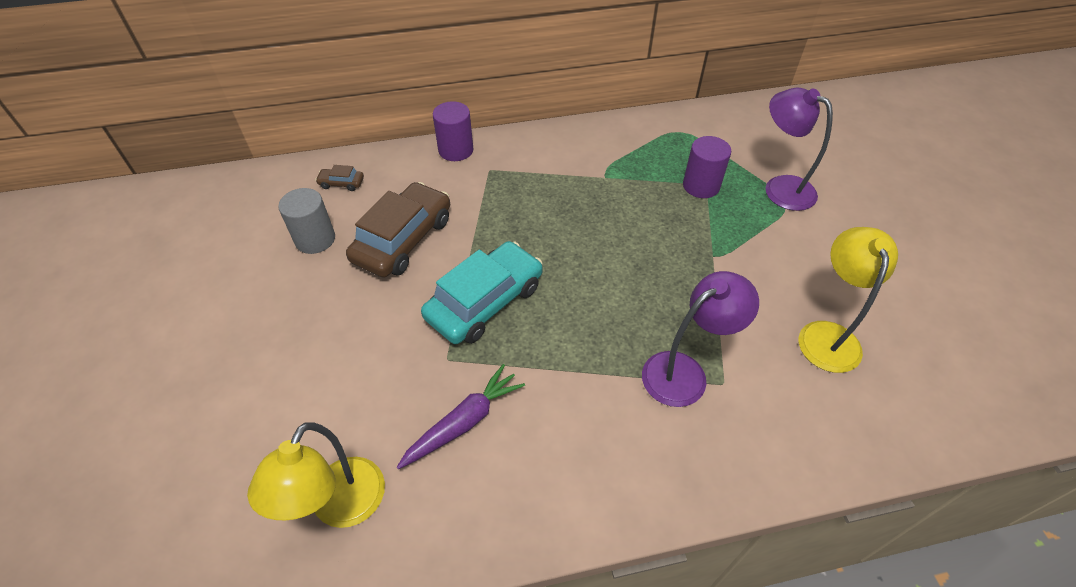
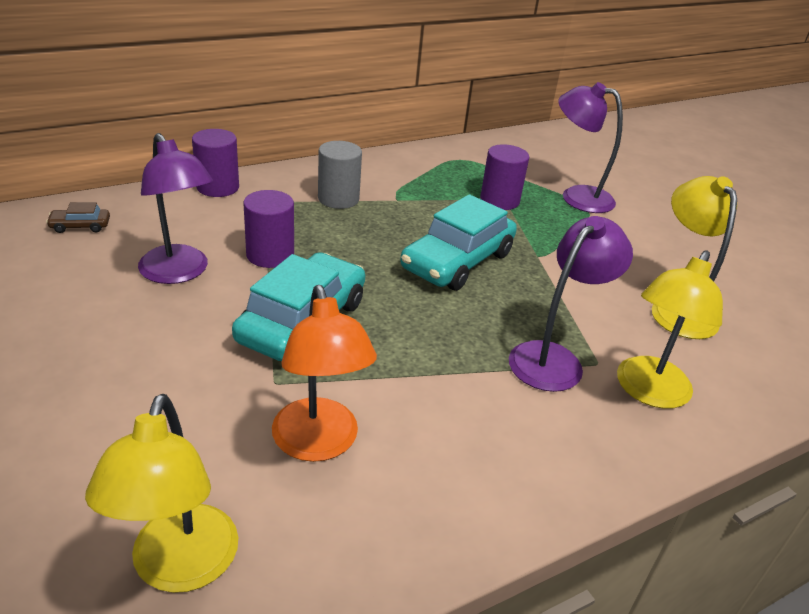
camera: 20 degrees left, 15 degrees down
grey cylinder [278,188,335,254] -> grey cylinder moved to [318,141,362,209]
brown car [346,182,450,278] -> purple lamp [138,133,213,284]
purple carrot [397,364,525,469] -> orange lamp [272,285,377,462]
none -> purple cylinder [243,190,294,268]
none -> turquoise car [400,194,517,291]
none -> yellow lamp [617,250,723,409]

